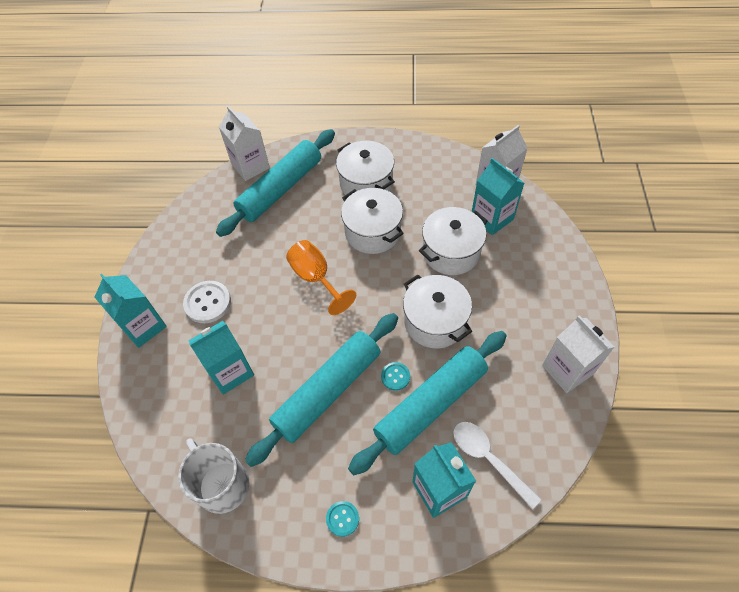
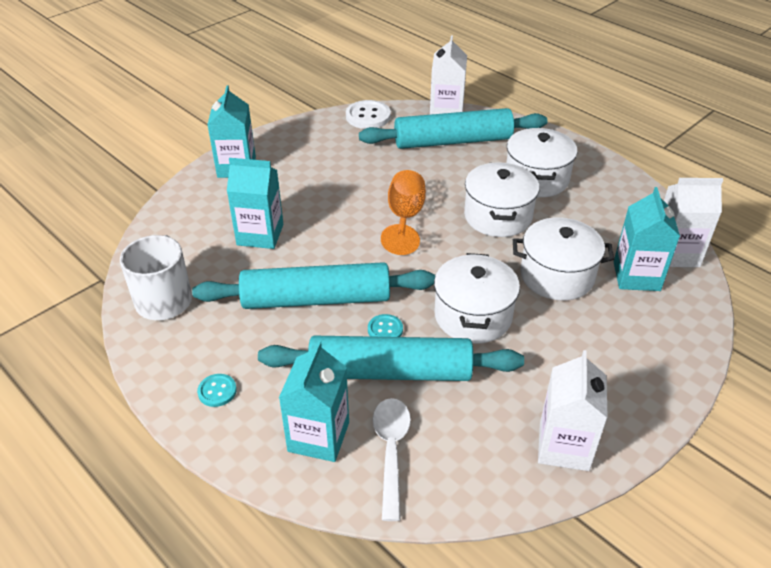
camera: 40 degrees right, 15 degrees down
white button [183,281,231,323] -> white button moved to [346,100,391,129]

